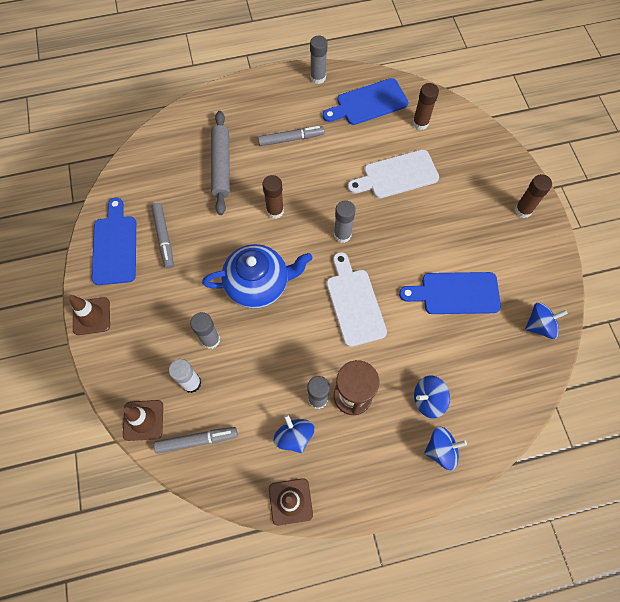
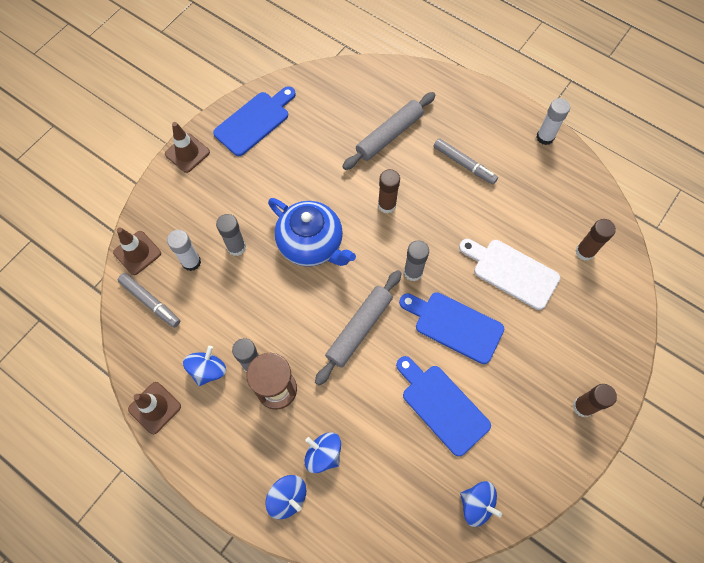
camera: 50 degrees right, 0 degrees up
grey marker [151,203,174,269] -> none
grey glue stick [310,35,328,84] -> white glue stick [536,98,570,145]
blue cutting board [323,78,408,125] -> blue cutting board moved to [399,292,504,364]
white cutting board [326,252,387,347] -> grey rolling pin [315,270,401,385]

